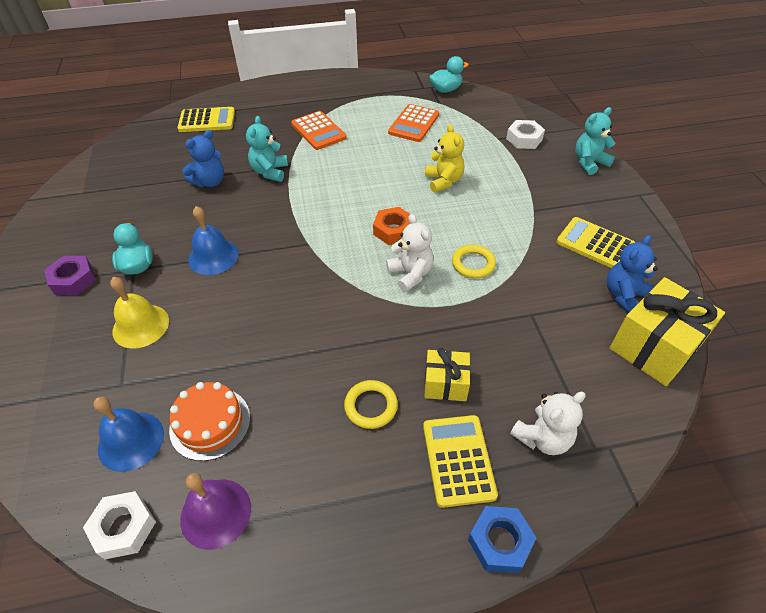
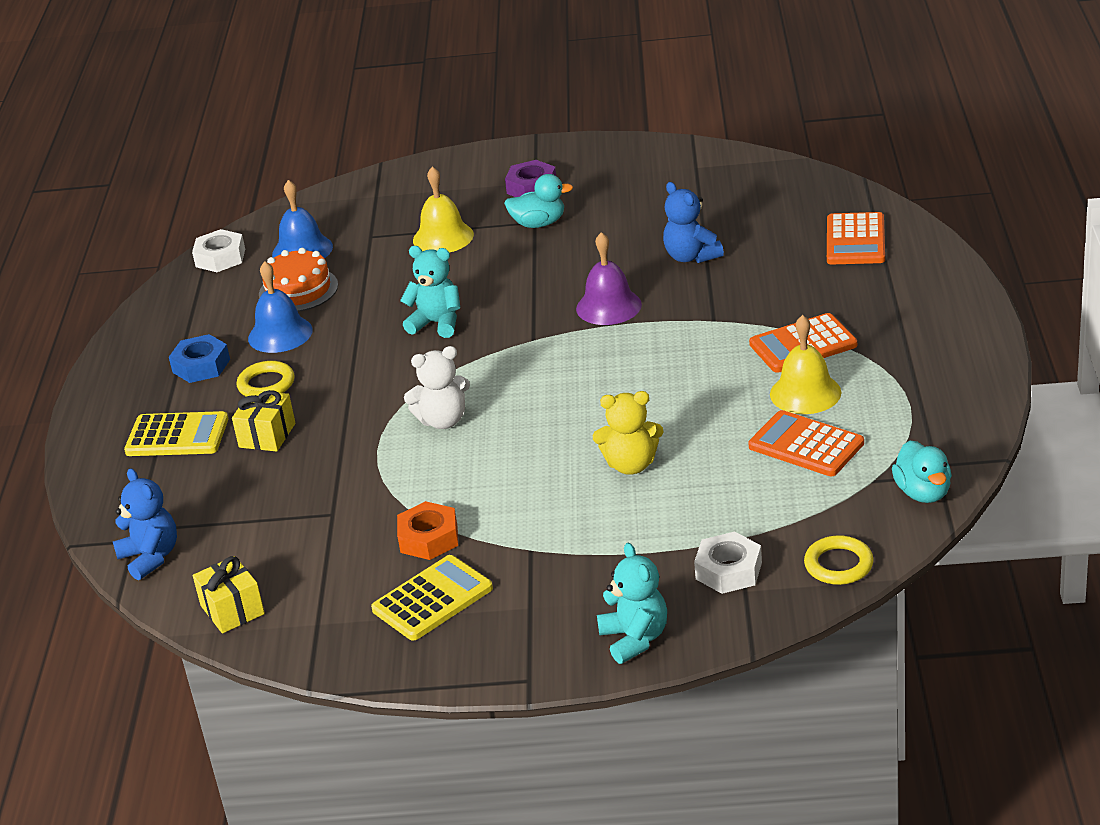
camera: 105 degrees right, 15 degrees down
yellow calculator [177,107,235,132] -> orange calculator [827,212,885,264]
purple bell [180,473,251,550] -> purple bell moved to [576,232,642,325]
blue bell [188,206,239,275] -> blue bell moved to [248,261,313,353]
turquoise teddy bear [246,116,288,182] -> turquoise teddy bear moved to [400,246,460,338]
orange nut [373,207,410,245] -> orange nut moved to [397,501,458,560]
yellow ring [452,245,496,278] -> yellow ring moved to [804,535,874,585]
blue nut [468,506,537,573] -> blue nut moved to [169,334,230,383]
white teddy bear [510,392,586,455] -> none
blue teddy bear [607,235,658,313] -> blue teddy bear moved to [113,468,177,580]
yellow gift [610,277,725,386] -> yellow gift [193,556,265,634], size x0.56
none -> yellow bell [770,315,841,414]

